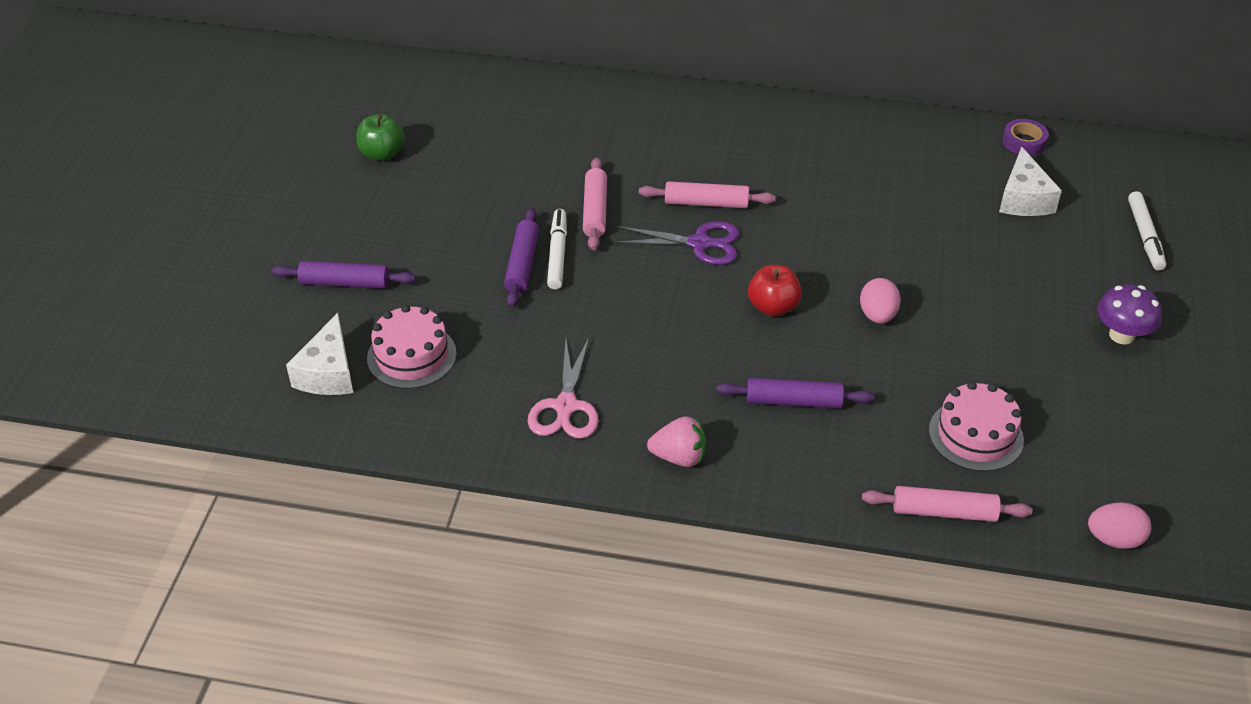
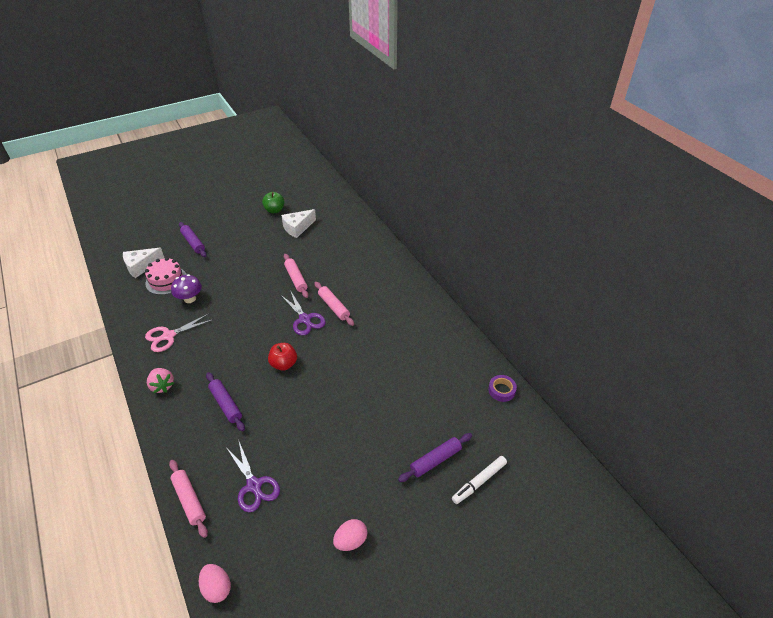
camera: 50 degrees right, 0 degrees up
purple rolling pin [504,208,539,308] -> purple rolling pin moved to [398,433,472,482]
white marker [547,209,567,289] -> none
pink rolling pin [583,157,607,250] -> pink rolling pin turned 75 degrees counterclockwise [284,254,308,298]
pink egg [860,278,901,324] -> pink egg moved to [333,519,367,551]
pink cake [929,381,1024,472] -> purple scissors [226,439,280,512]
white cheese [999,147,1062,216] -> white cheese moved to [281,209,316,238]
purple mushroom [1097,284,1162,344] -> purple mushroom moved to [171,274,202,303]

